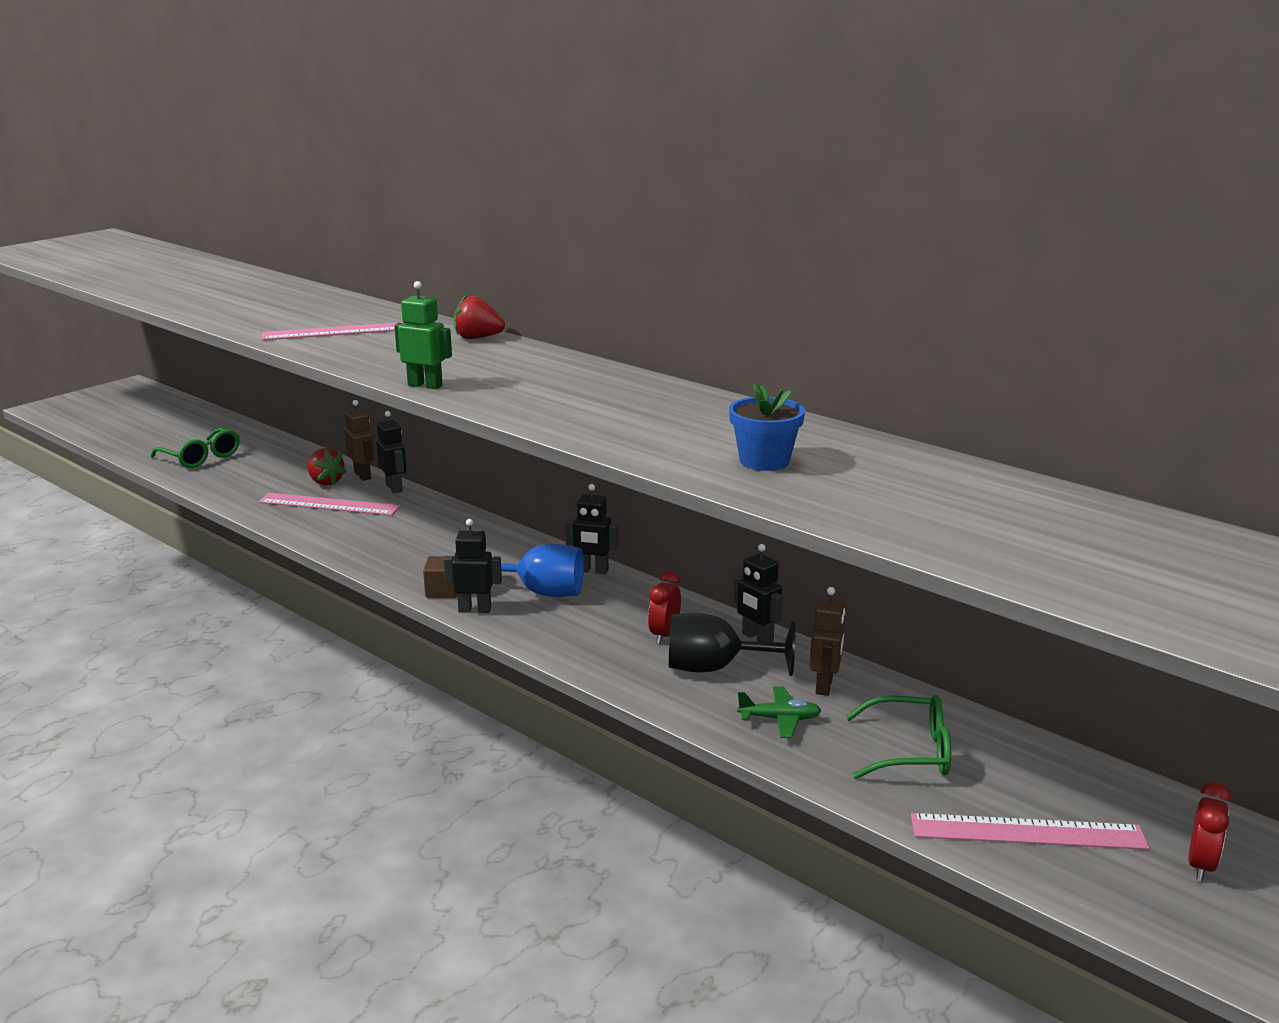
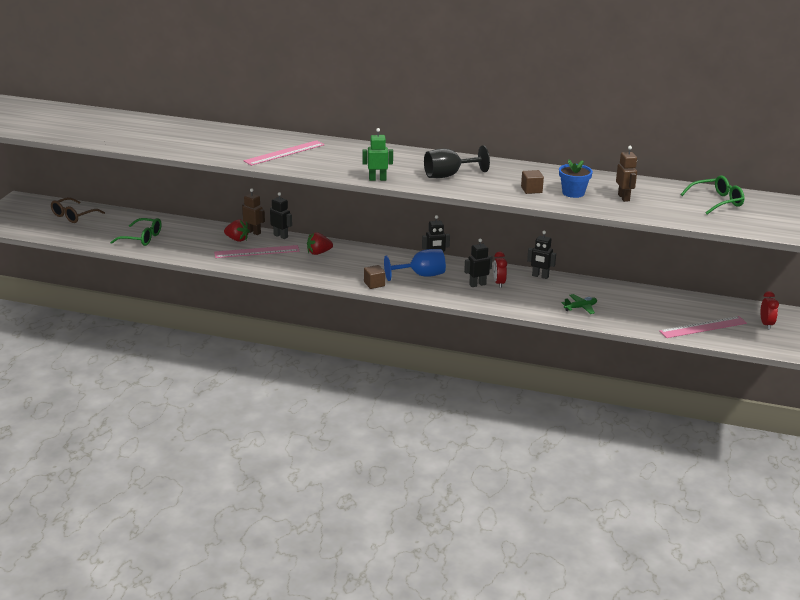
camera: 25 degrees left, 5 degrees up
black robot [444,519,502,613] -> black robot moved to [464,239,492,287]
red strawberry [454,294,505,339] -> red strawberry moved to [307,232,333,255]
black goblet [669,613,795,676] -> black goblet moved to [424,145,490,178]
brown robot [810,587,845,696] -> brown robot moved to [616,146,637,202]
green glasses [845,695,951,779] -> green glasses moved to [681,176,745,214]
none -> brown glasses [51,197,105,223]
none -> brown cube [521,170,544,194]

